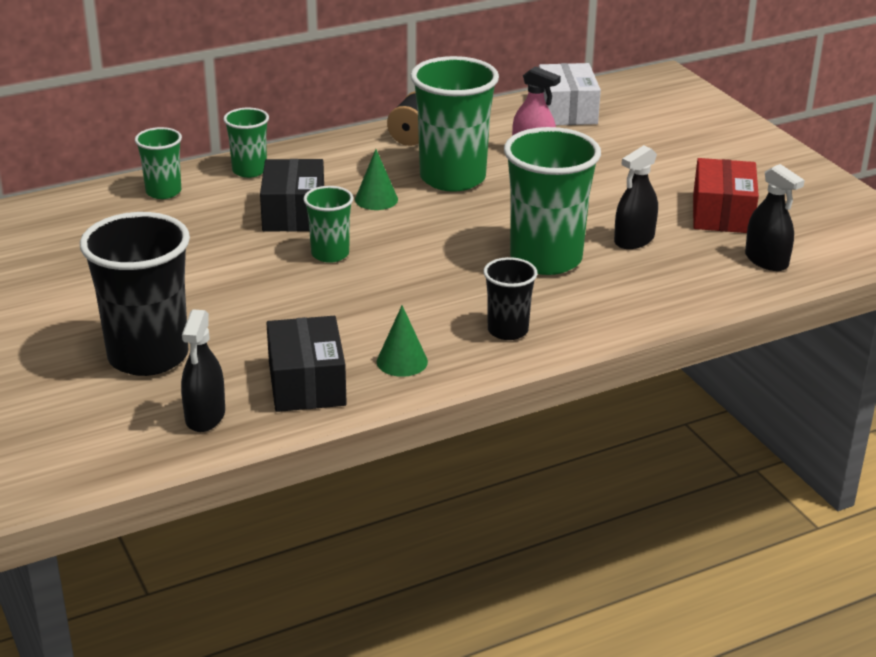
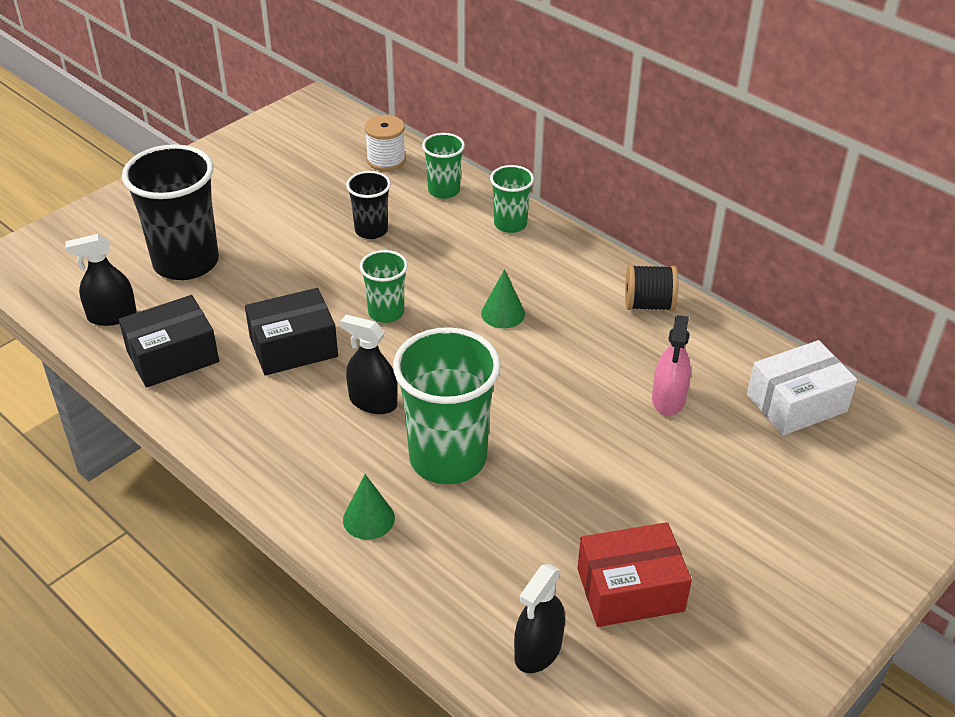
camera: 70 degrees right, 10 degrees up
black box [260,159,324,232] -> black box moved to [245,288,338,375]
green cone [377,305,428,377] -> green cone moved to [343,474,395,540]
green cup [410,56,499,192] -> none
black cup [484,257,537,340] -> black cup moved to [346,171,391,239]
black spray bottle [614,145,658,249] -> black spray bottle moved to [340,314,397,414]
none -> white spool [365,115,406,171]

